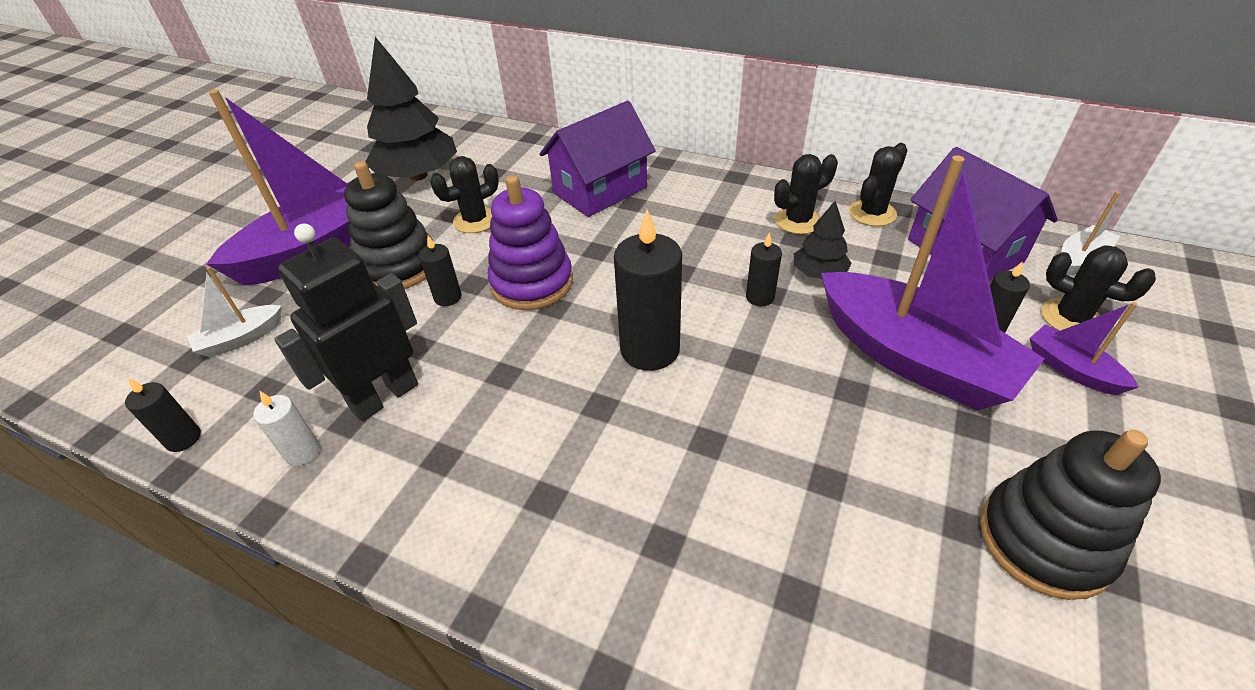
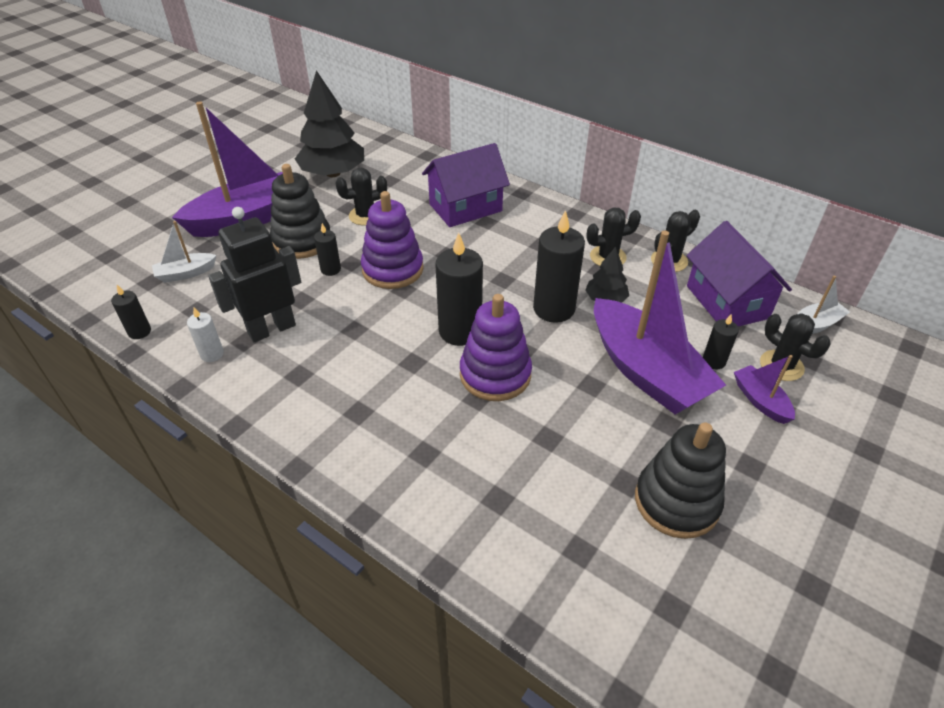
camera: 10 degrees right, 0 degrees up
black candle [746,232,782,306] -> black candle [533,210,585,323], size x1.95
none -> purple stacking toy [460,294,532,401]

